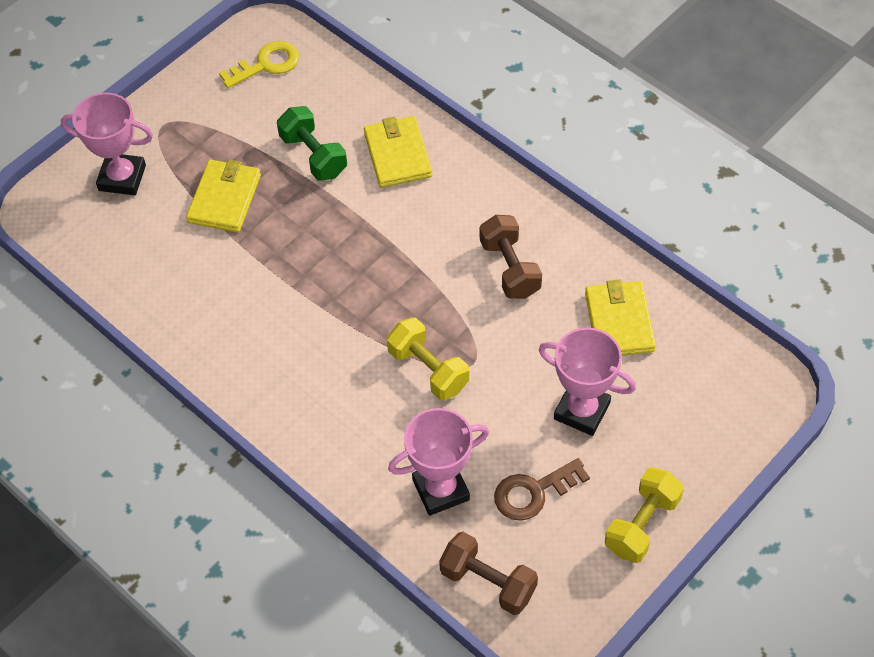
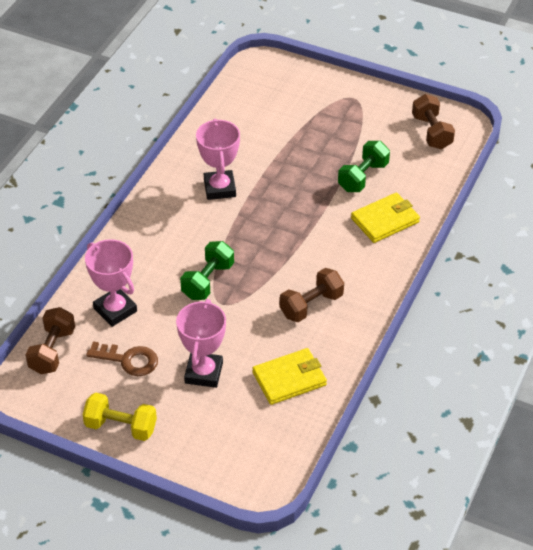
camera: 70 degrees right, 10 degrees down
pink trophy [61,93,153,195] -> pink trophy moved to [196,119,240,200]
yellow wallet [186,160,261,232] -> none
yellow key [219,41,299,88] -> brown dumbbell [412,94,455,149]
yellow dumbbell [387,318,469,400] -> green dumbbell [180,241,234,300]
brown key [494,458,590,521] -> brown key turned 150 degrees clockwise [86,341,158,376]

